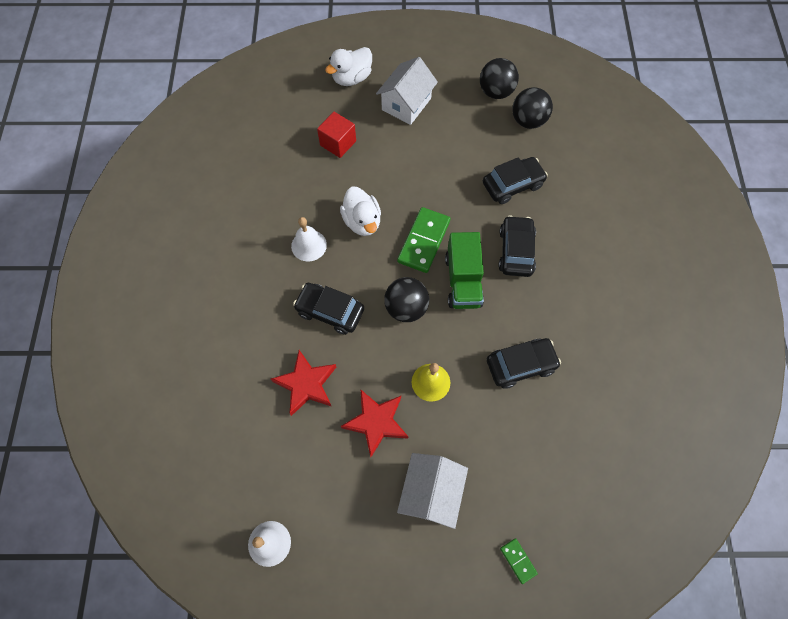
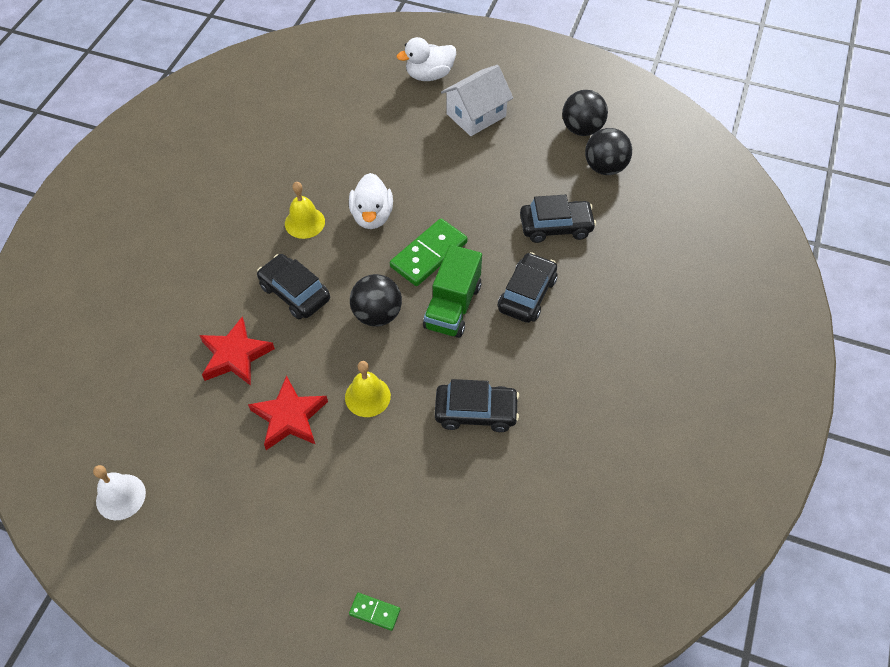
camera: 20 degrees right, 10 degrees down
white bell [291,217,327,261] -> yellow bell [285,182,325,239]
red cube [317,112,356,158] -> none
white house [397,453,468,529] -> none
green domino [500,538,538,584] -> green domino turned 60 degrees counterclockwise [349,593,400,631]

